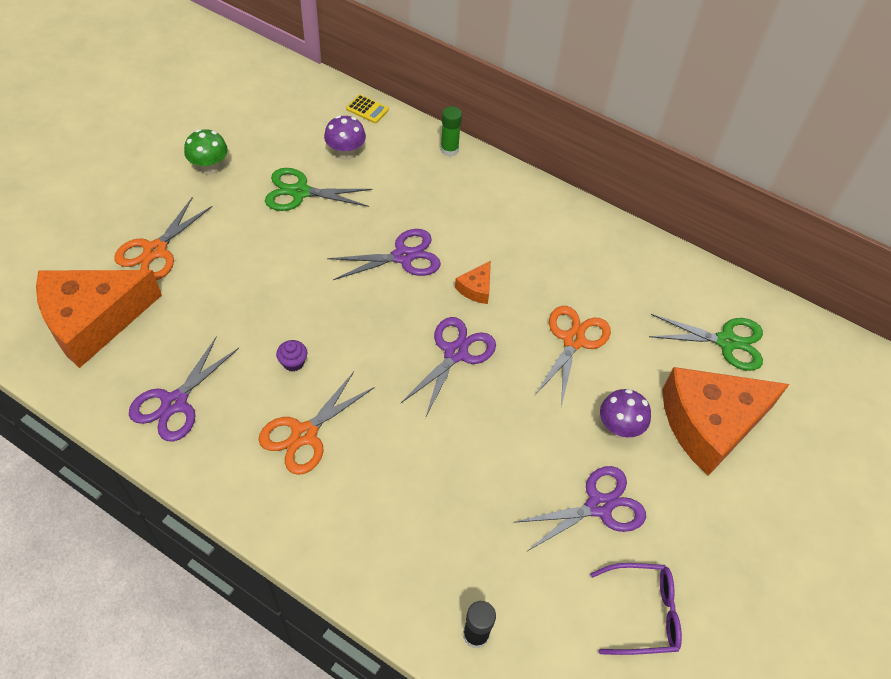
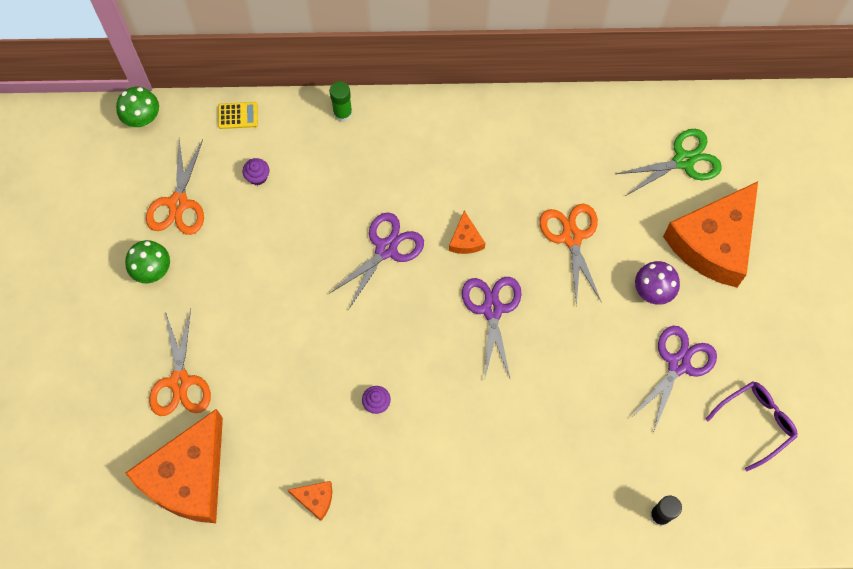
camera: 30 degrees left, 15 degrees up
purple scissors [129,336,239,442] -> orange cheese [288,481,332,521]
orange scissors [258,372,375,475] -> orange scissors moved to [146,140,204,235]
green scissors [265,168,372,211] -> none
purple mushroom [324,115,366,160] -> purple cupcake [243,158,269,185]
none -> green mushroom [116,87,159,127]

